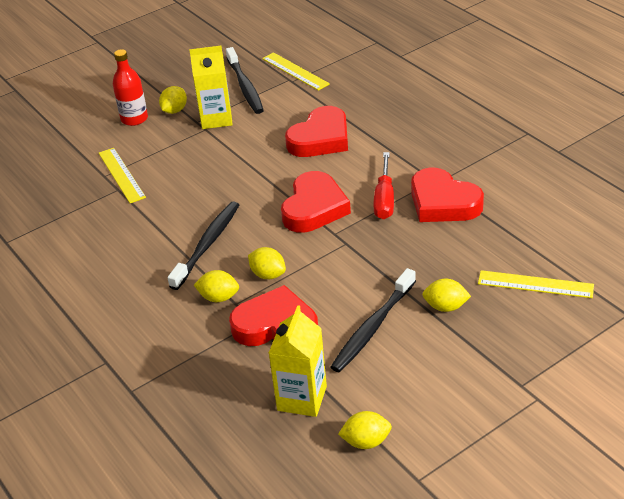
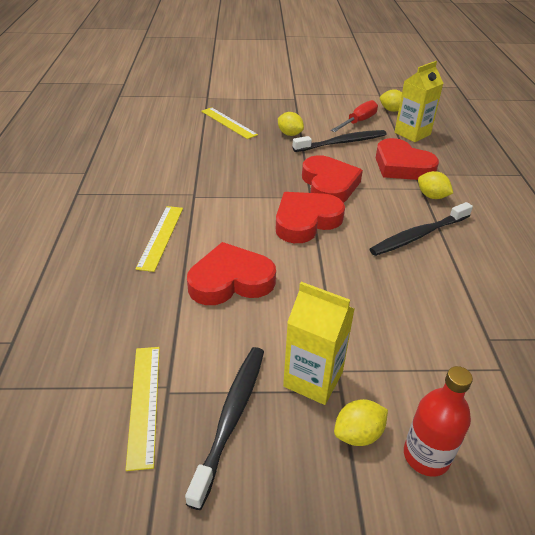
camera: 150 degrees left, 0 degrees up
yellow ruler [99,148,146,203] -> yellow ruler moved to [136,206,183,272]
yellow lemon [248,247,286,279] -> none
red screwdriver [374,152,394,219] -> red screwdriver moved to [331,100,378,132]
red heart [411,168,484,222] -> red heart moved to [302,155,363,202]

